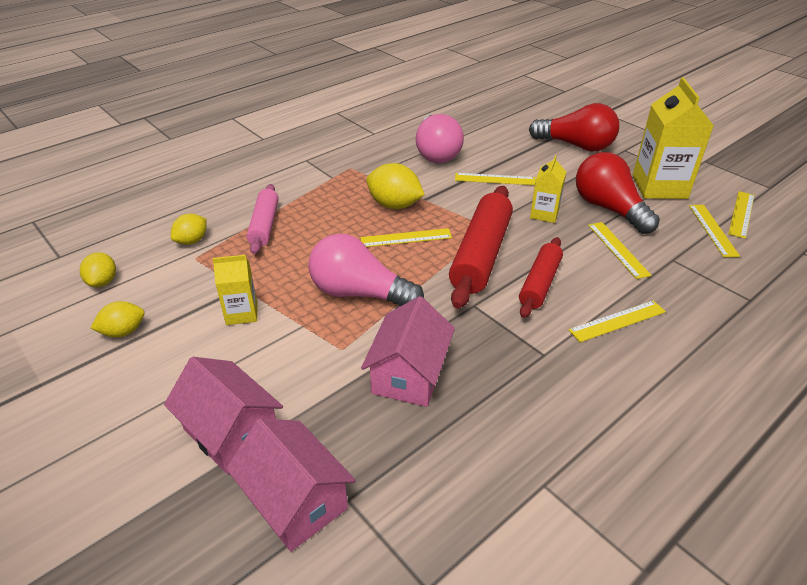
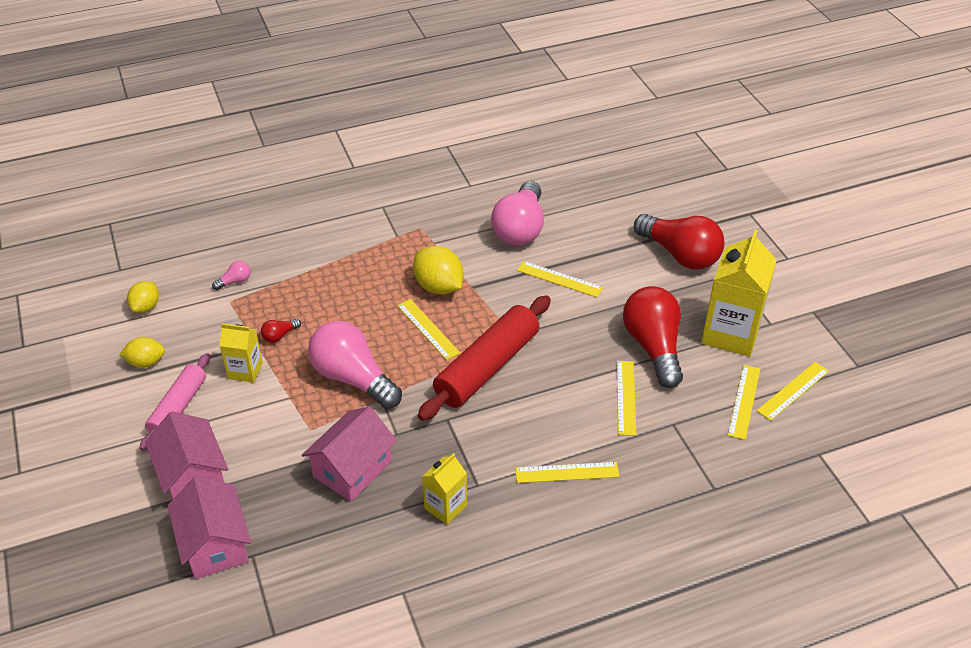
camera: 20 degrees right, 5 degrees up
yellow lemon [171,214,207,245] -> pink light bulb [212,261,251,290]
pink rolling pin [247,184,279,254] -> pink rolling pin moved to [140,353,210,451]
yellow ruler [360,228,452,247] -> yellow ruler turned 45 degrees clockwise [397,299,460,360]
red rolling pin [519,237,563,318] -> none
yellow carton [530,155,566,223] -> yellow carton moved to [422,453,467,525]
none -> red light bulb [261,319,301,343]

